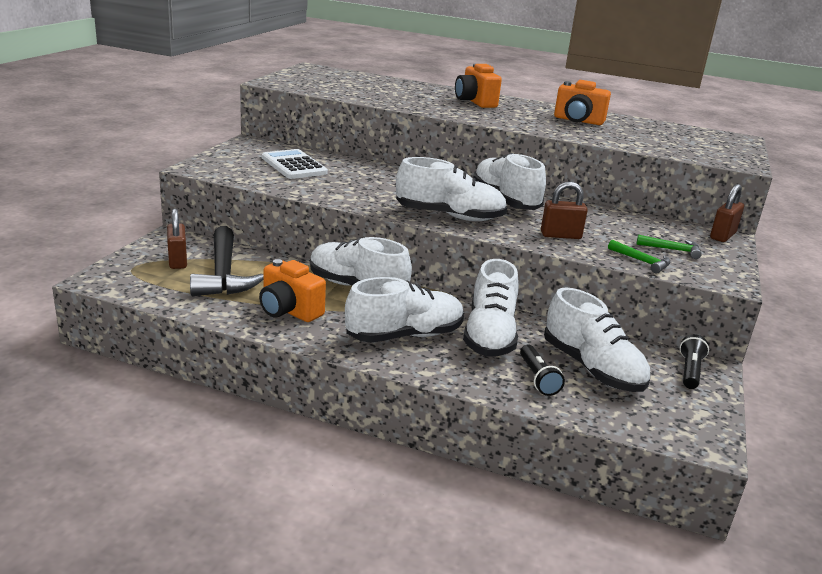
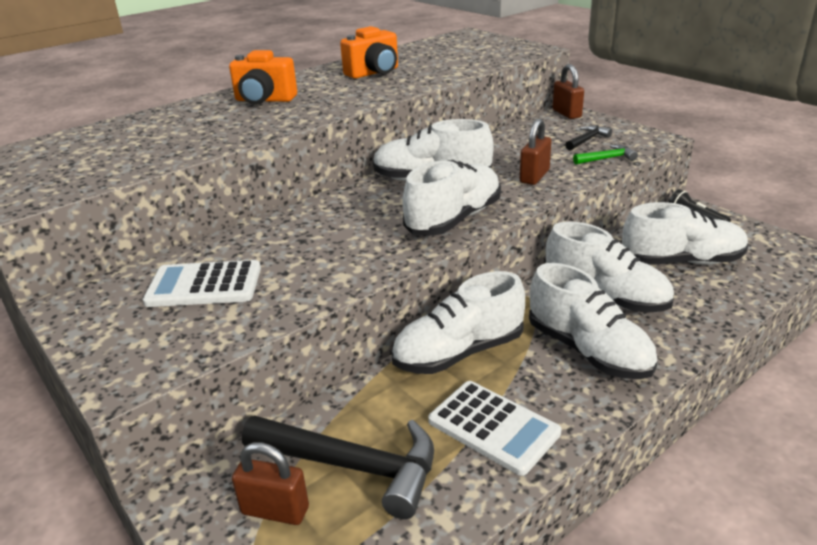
camera: 55 degrees left, 5 degrees up
orange camera [259,259,326,322] -> white calculator [428,381,561,476]
white shoe [345,277,464,343] -> white shoe turned 135 degrees clockwise [529,263,658,379]
black flashlight [520,345,565,396] -> none
green hammer [636,235,702,259] -> black hammer [565,125,612,151]

